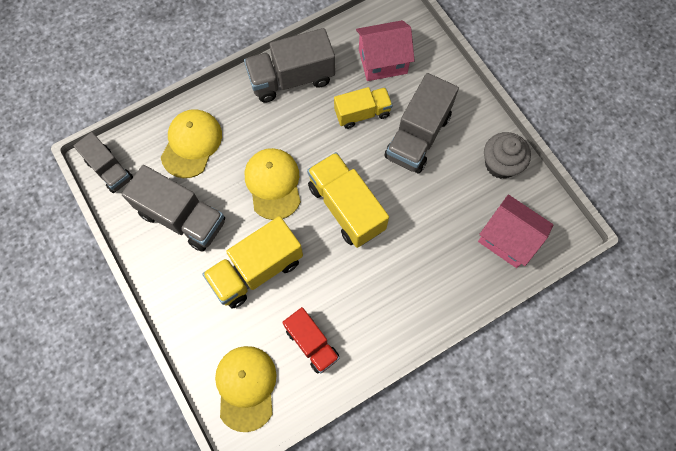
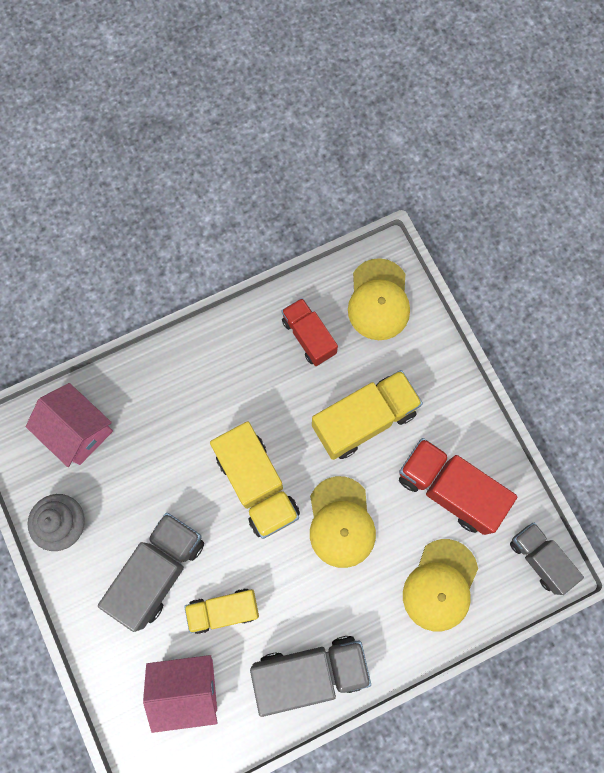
camera: 175 degrees left, 5 degrees up
grey truck [122,165,225,252] -> red truck [399,438,517,535]

